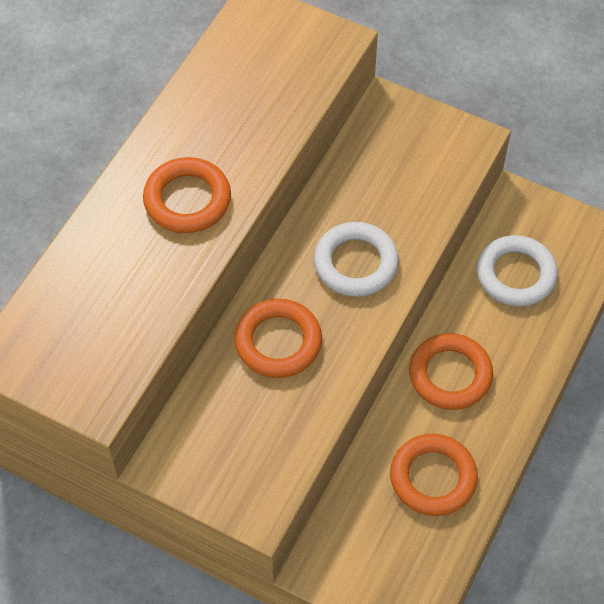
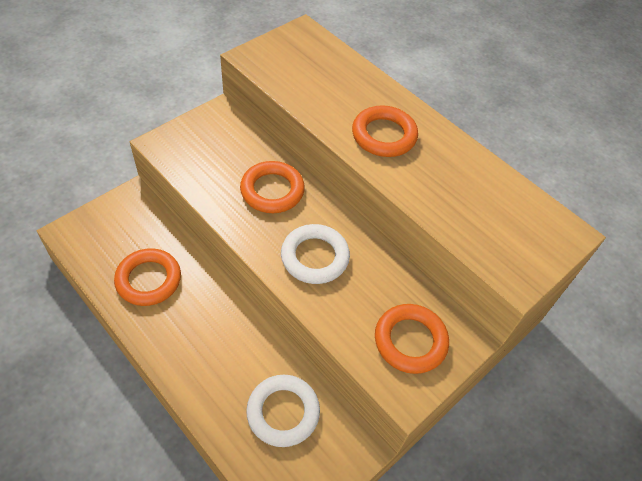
camera: 105 degrees right, 5 degrees down
orange ring [409,333,493,410] -> orange ring moved to [375,304,449,374]

